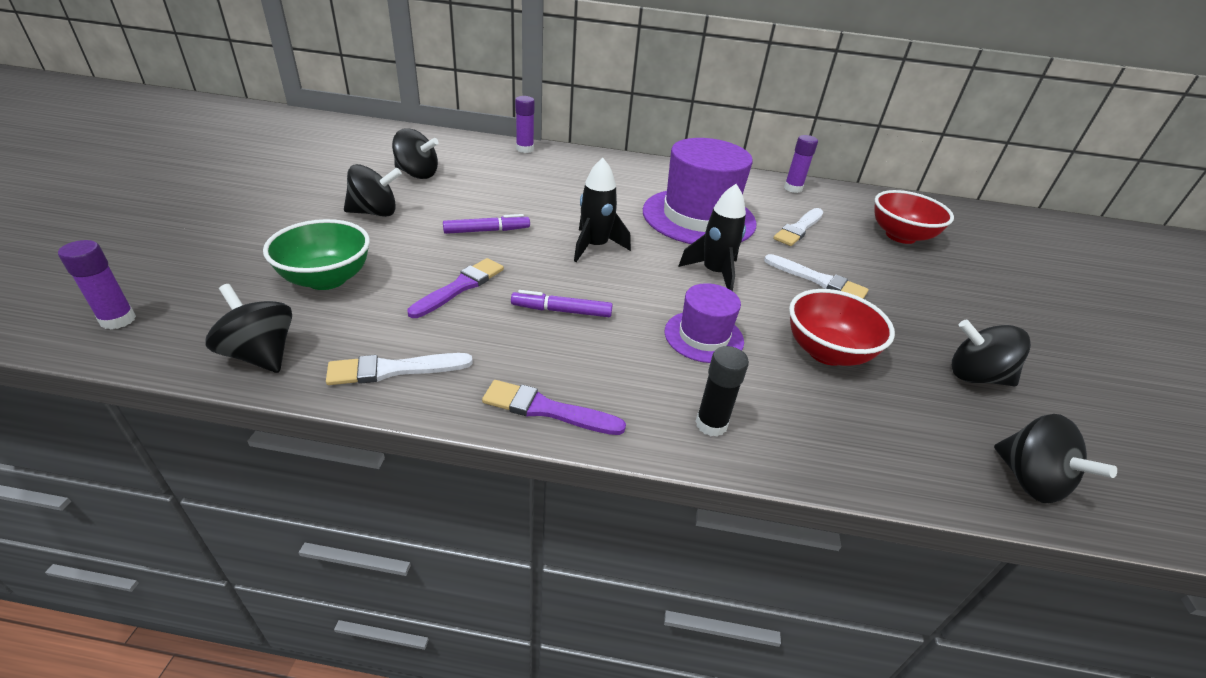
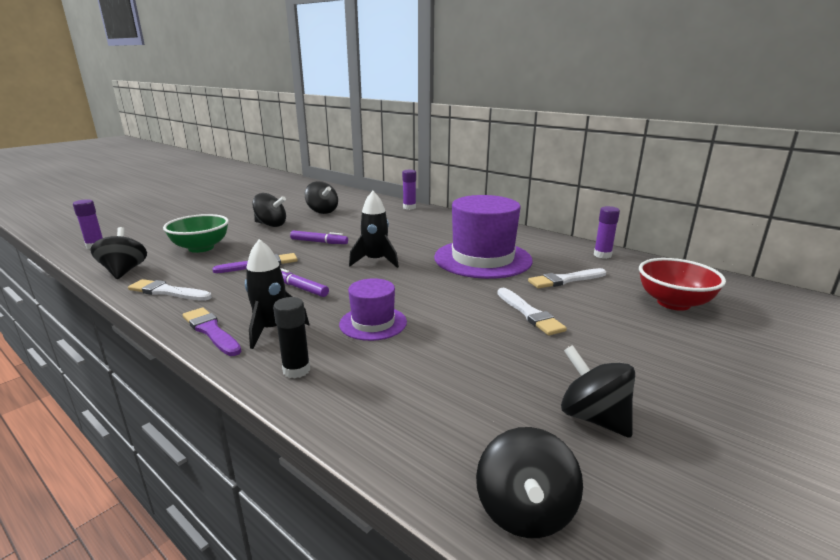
camera: 35 degrees right, 15 degrees down
black rocket [678,184,746,291] -> black rocket moved to [245,239,310,349]
red bowl [789,289,895,366] -> none

